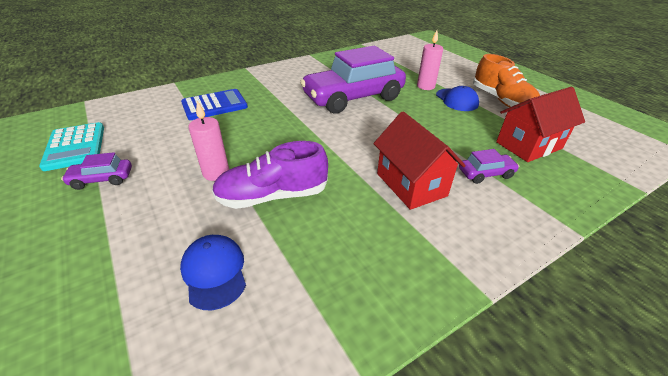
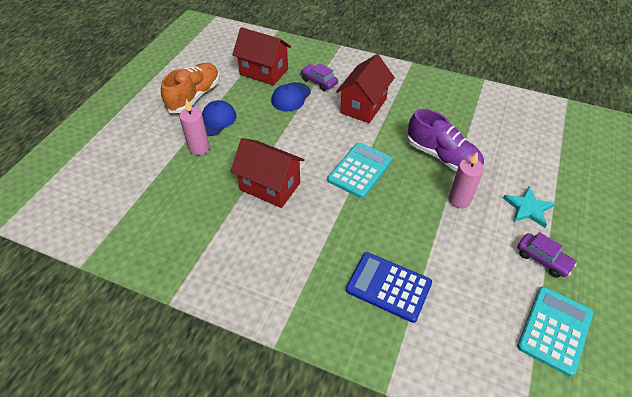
camera: 125 degrees left, 10 degrees up
blue cap [180,235,246,310] -> blue cap moved to [271,82,311,111]
purple car [300,46,406,114] -> red house [230,138,305,208]
none -> turquoise calculator [327,142,392,198]
none -> turquoise star [503,187,555,227]

